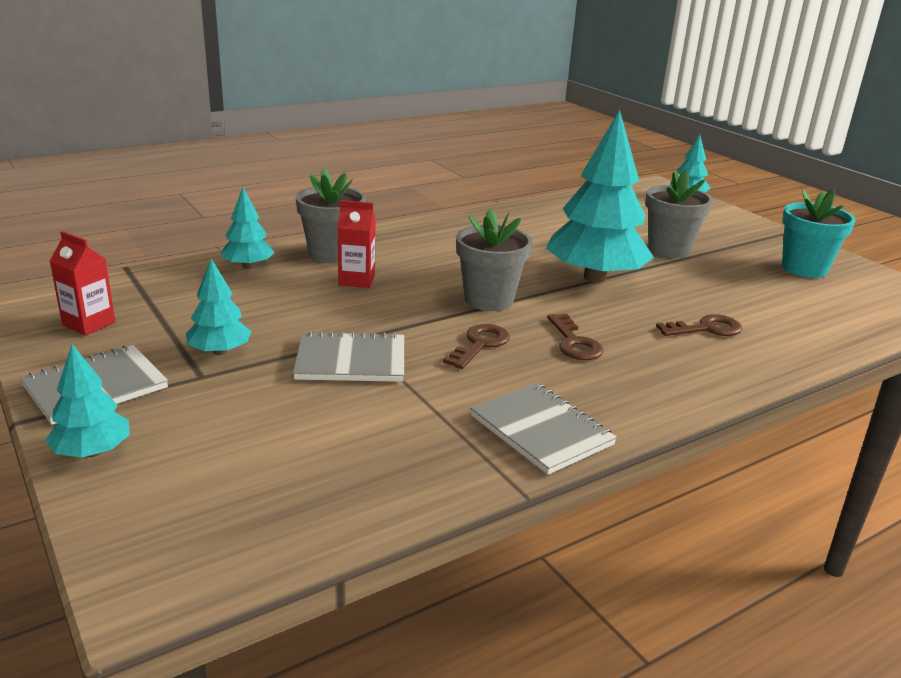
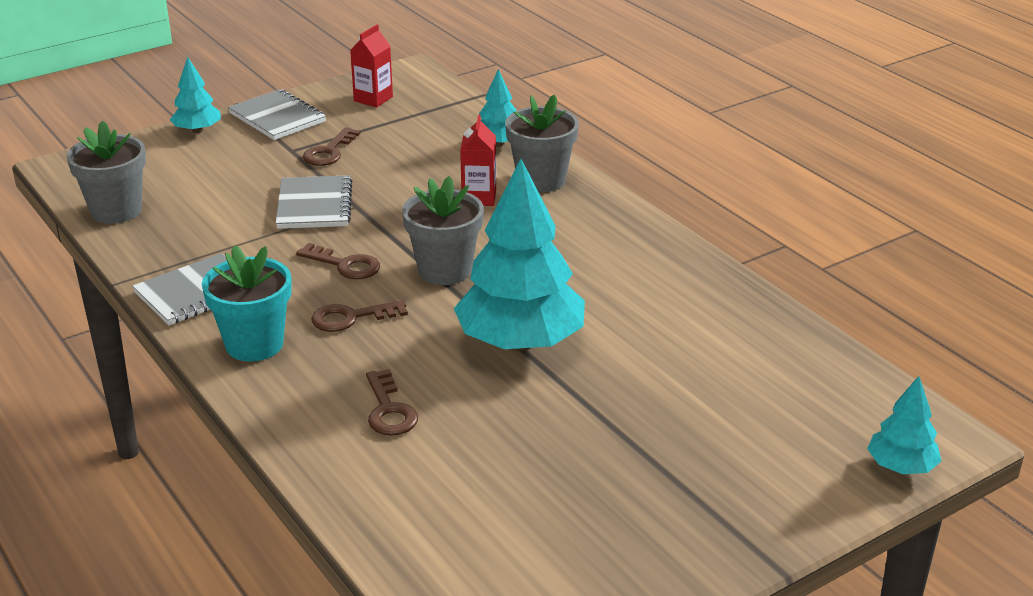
camera: 90 degrees right, 5 degrees up
turquoise tree [186,259,252,355] -> brown key [303,127,361,166]
grey flower pot [645,170,713,258] -> grey flower pot moved to [66,120,146,224]
turquoise flower pot [782,188,856,278] -> turquoise flower pot moved to [202,245,292,362]

